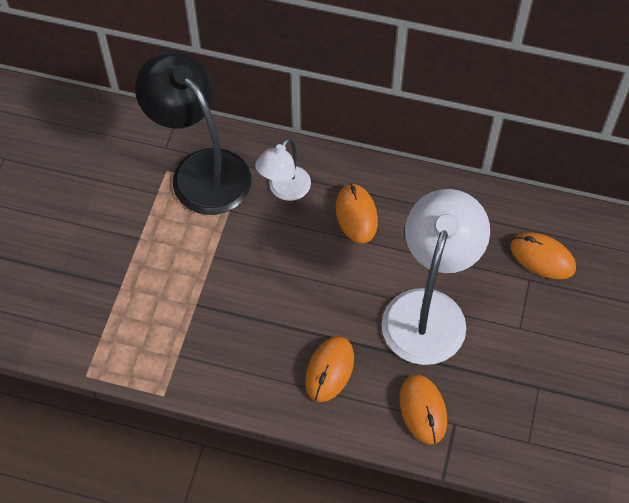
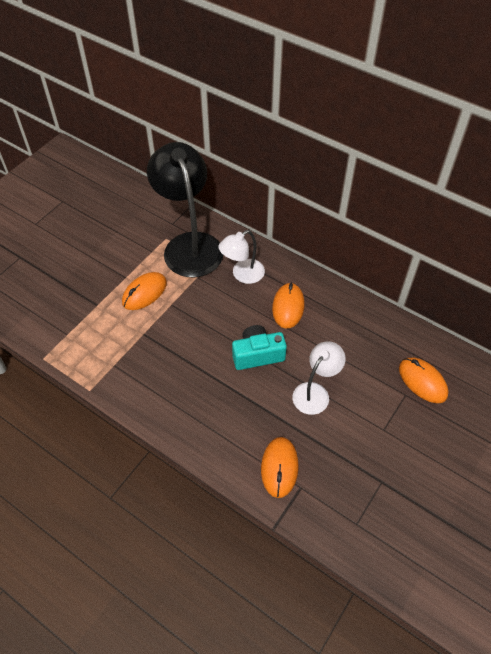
camera: 20 degrees right, 5 degrees down
orange mouse [305,336,354,402] -> orange mouse moved to [122,272,167,310]
white lamp [382,189,490,365] -> white lamp [292,341,346,415], size x0.53
none -> turquoise camera [232,325,287,370]

